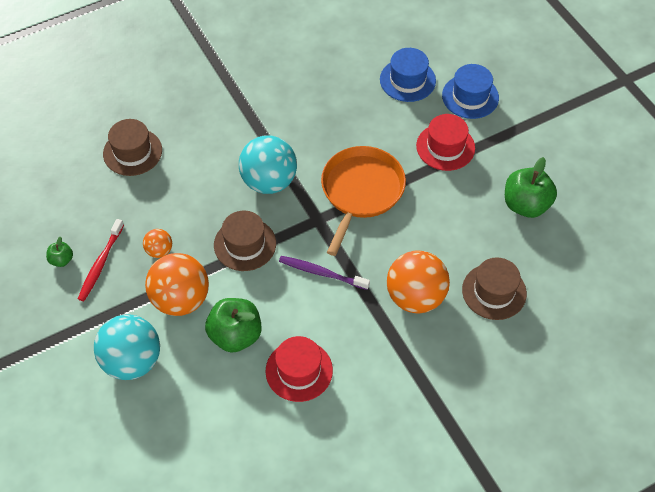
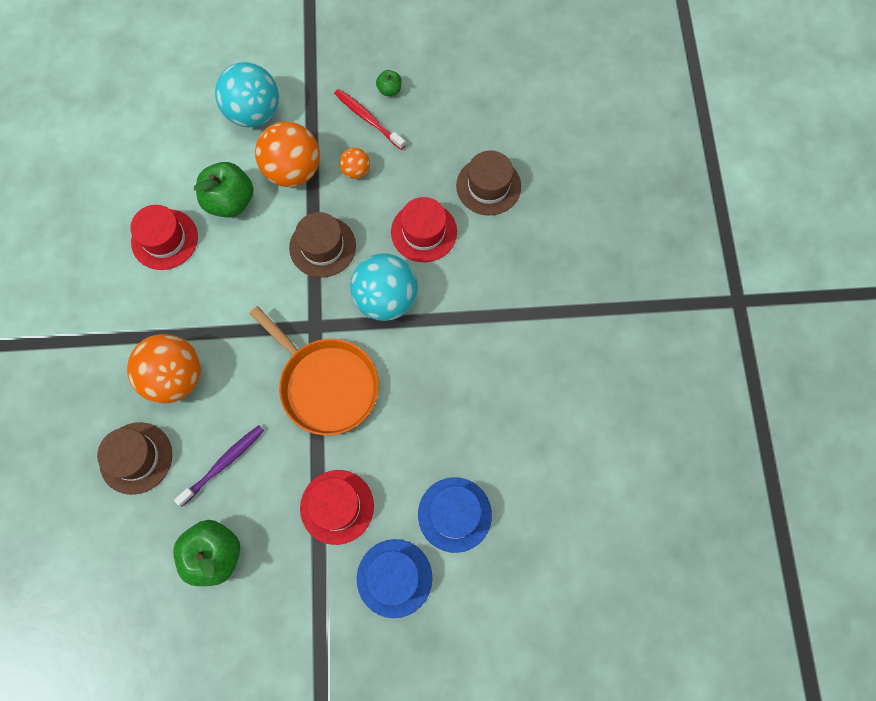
camera: 115 degrees right, 15 degrees up
purple toothbrush [279,256,370,290] -> purple toothbrush moved to [174,425,264,506]
none -> red hat [391,197,457,262]

